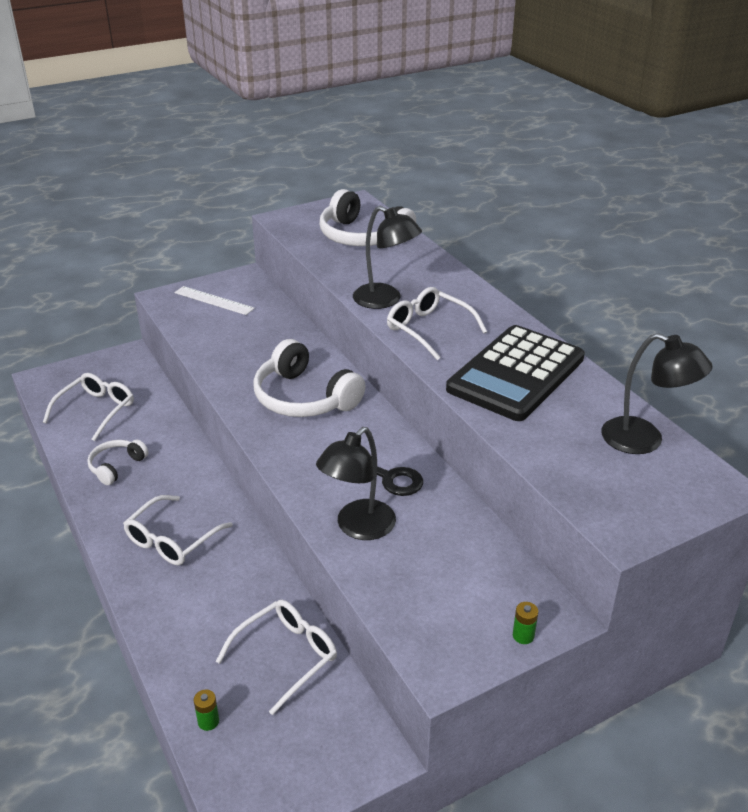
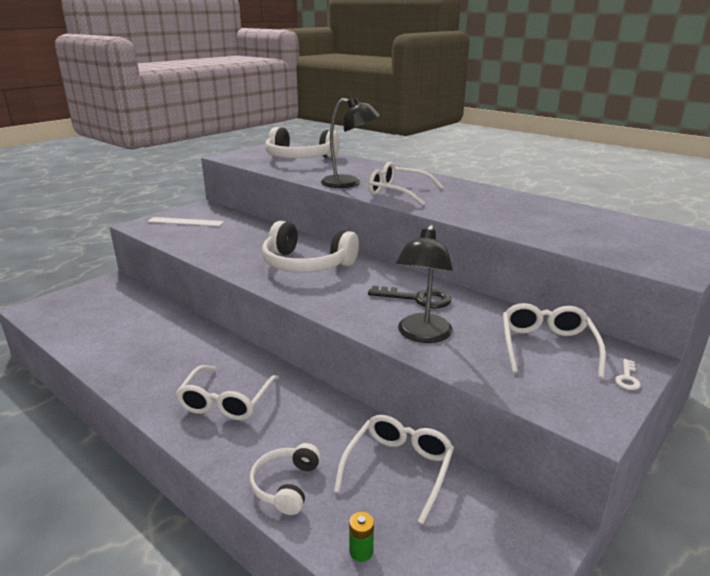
camera: 20 degrees left, 10 degrees down
white glasses [43,373,134,441] -> white glasses moved to [503,303,606,379]
white headphones [87,440,148,485] -> white headphones moved to [250,443,321,515]
black calculator [446,325,585,421] -> none
green battery [513,602,538,644] -> white key [615,359,641,390]
black lamp [601,333,713,454] -> none

